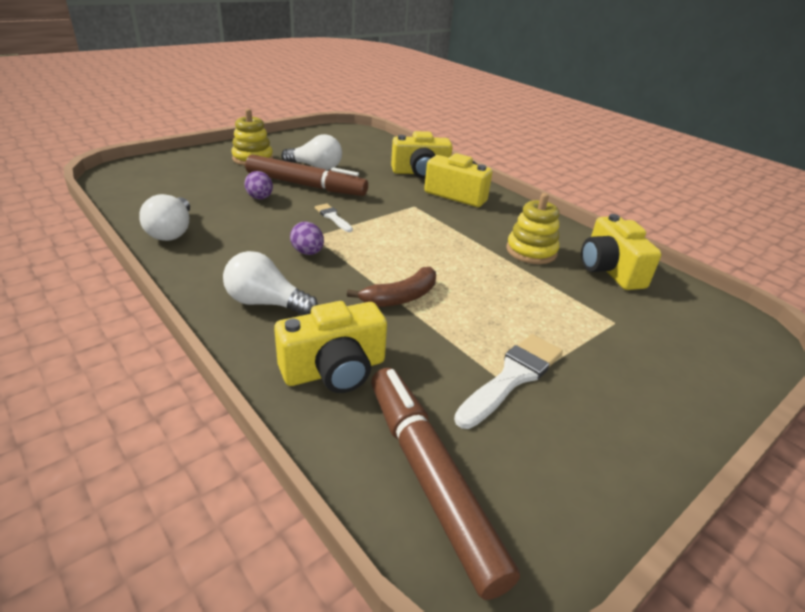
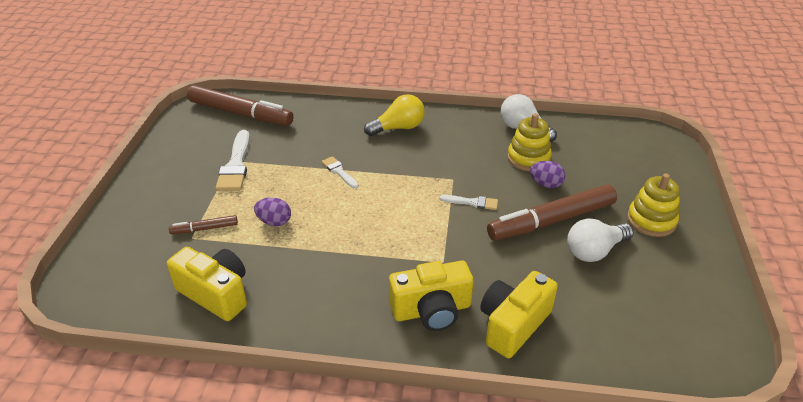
camera: 140 degrees right, 5 degrees up
white light bulb [223,251,318,315] -> yellow light bulb [364,94,425,136]
yellow camera [274,301,387,393] -> none
purple egg [290,222,324,255] -> purple egg moved to [254,197,291,226]
brown banana [347,267,436,307] -> white brush [321,156,359,189]
yellow stacking toy [506,193,559,264] -> yellow stacking toy moved to [507,113,552,171]
none -> brown marker [169,215,238,234]

